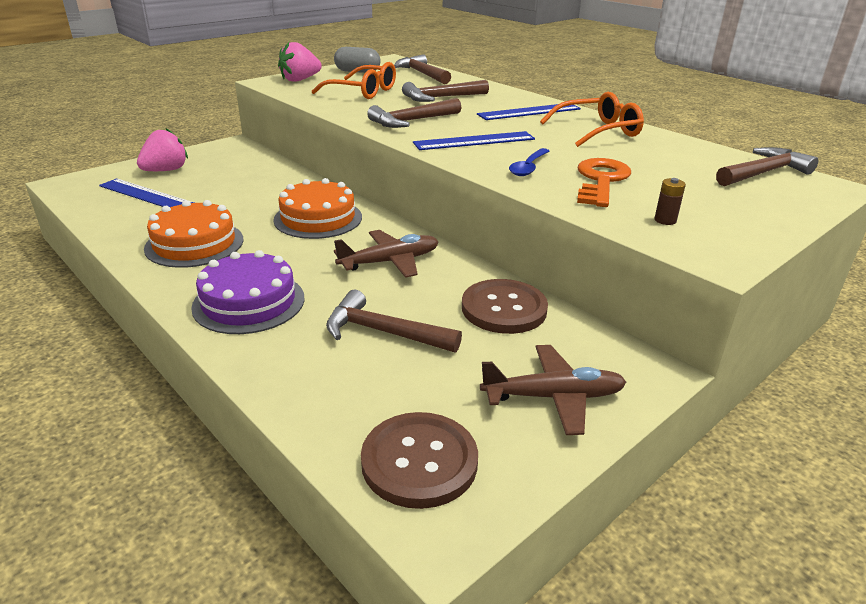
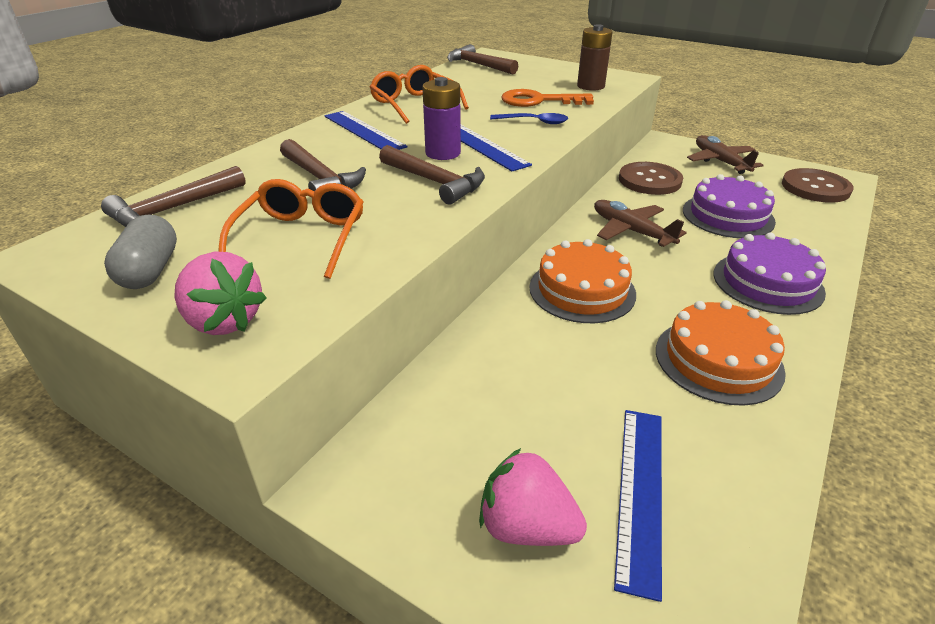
camera: 105 degrees left, 5 degrees up
brown hammer [326,289,462,353] -> purple cake [683,174,776,238]
brown battery [654,178,686,225] -> brown battery [577,24,613,91], size x1.96
none -> purple battery [422,77,461,160]

